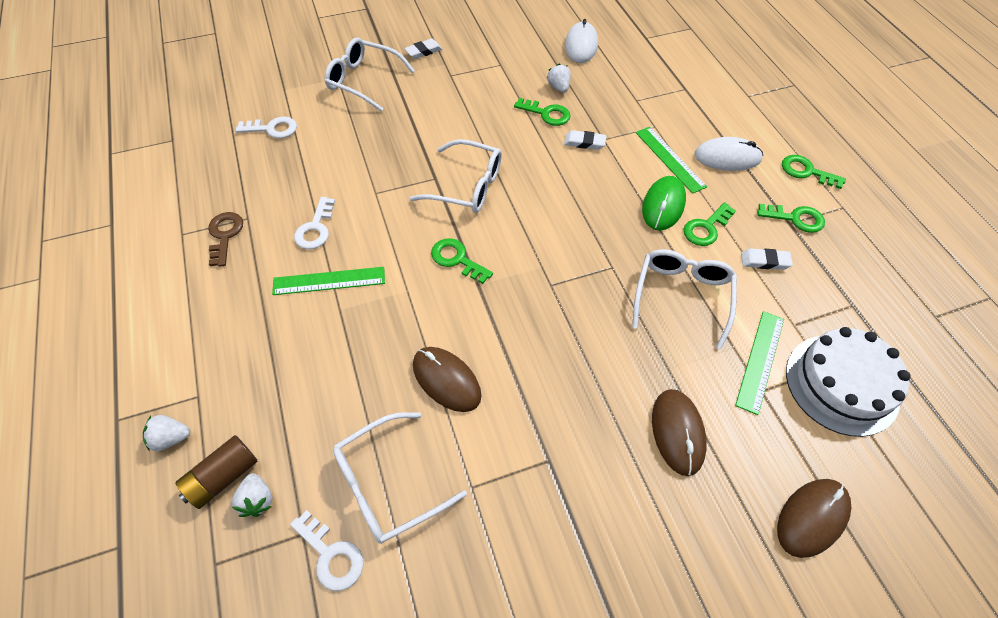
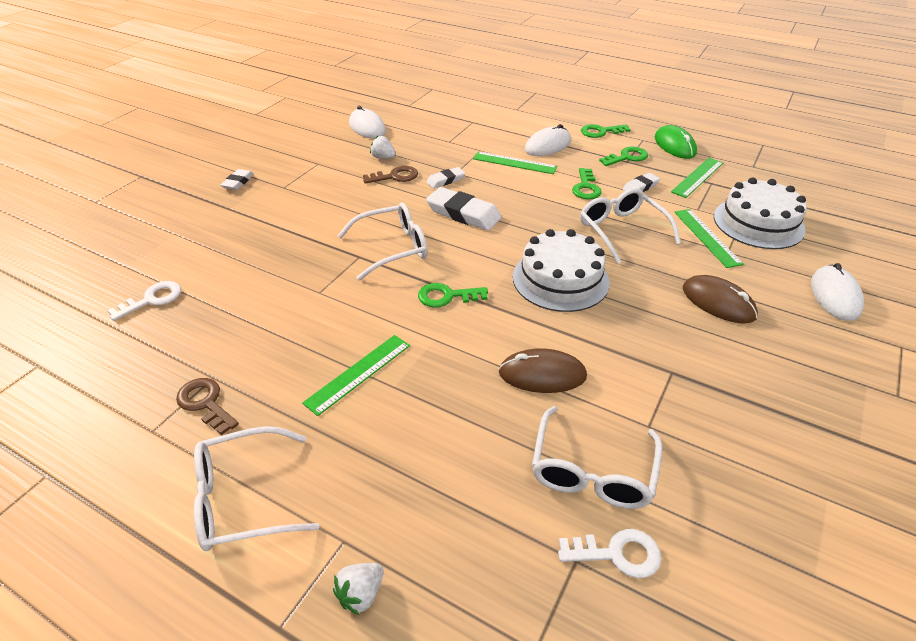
camera: 40 degrees left, 15 degrees down
brown battery [175,435,257,509] -> none
white strawberry [232,473,272,517] -> none
white key [294,197,335,249] -> none
white glasses [324,37,415,111] -> white glasses moved to [194,426,320,551]
green key [514,98,571,126] -> brown key [363,166,418,184]
green mouse [642,176,686,231] -> green mouse moved to [655,125,697,159]
brown mouse [777,479,851,558] -> white mouse [811,263,864,321]
none -> white eraser [426,187,502,231]
none -> white cake [513,229,610,312]
none -> green ruler [671,158,723,198]

